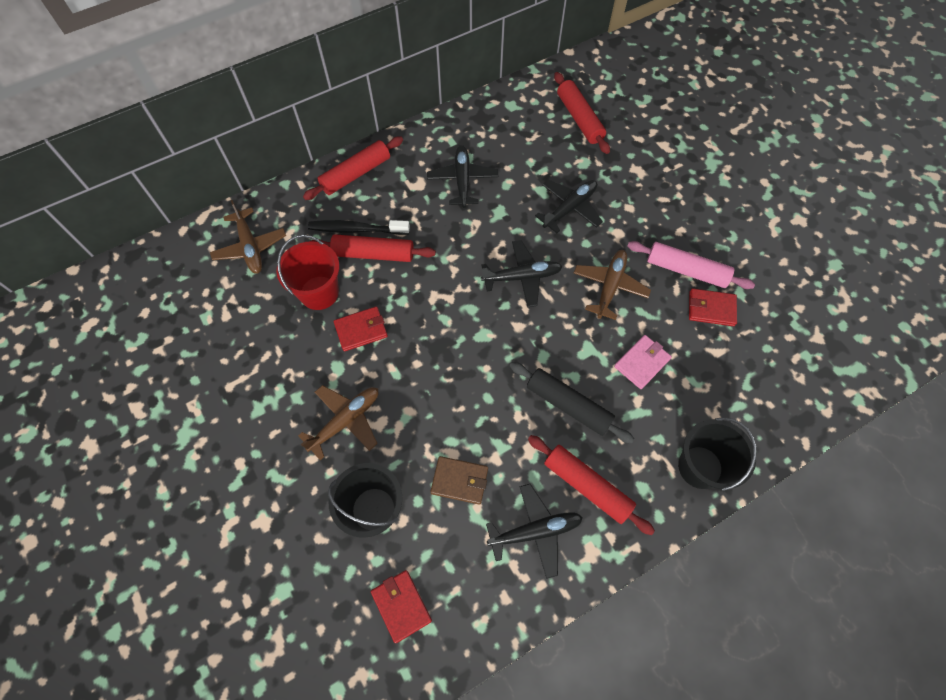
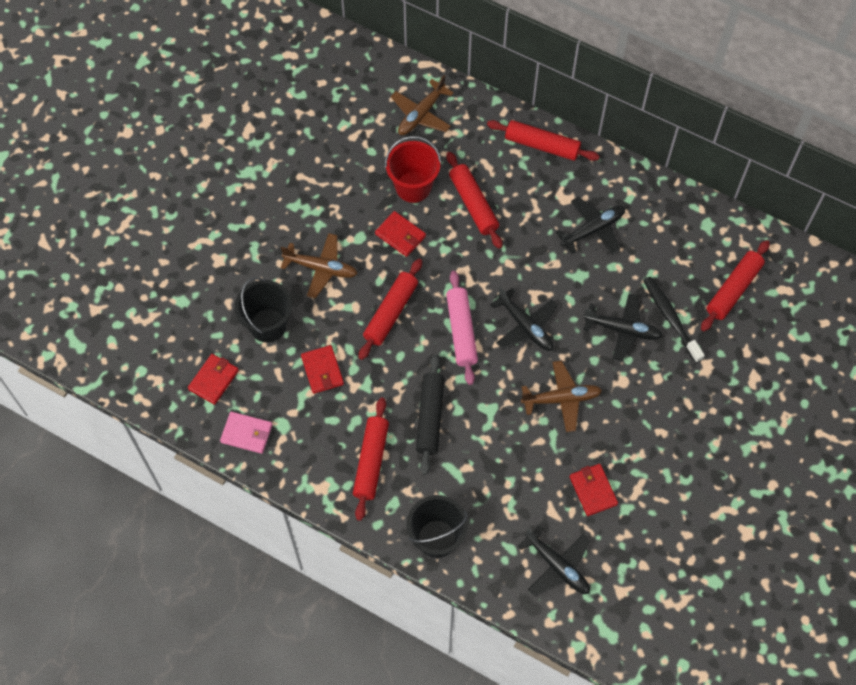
camera: 60 degrees right, 0 degrees up
black toothbrush [308,220,410,235] -> black toothbrush moved to [644,277,705,363]
brown wallet [430,456,488,505] -> red wallet [301,345,344,394]
black plane [486,484,583,579] -> black plane moved to [518,524,590,597]
pink wallet [614,335,672,389] -> pink wallet moved to [220,412,273,454]
pink rolling pin [627,241,755,289] -> pink rolling pin moved to [446,271,478,385]
none -> red rolling pin [358,259,422,360]

